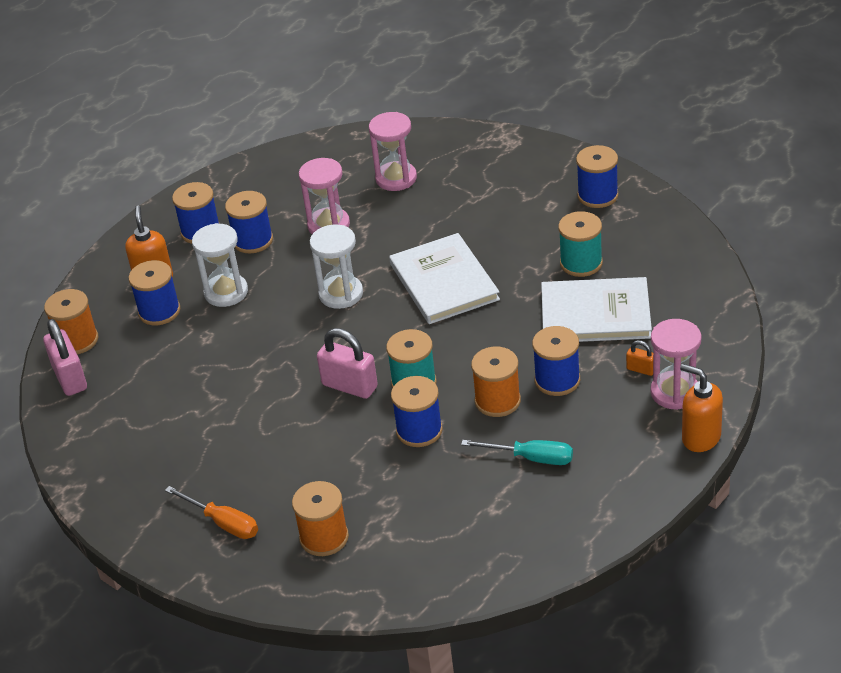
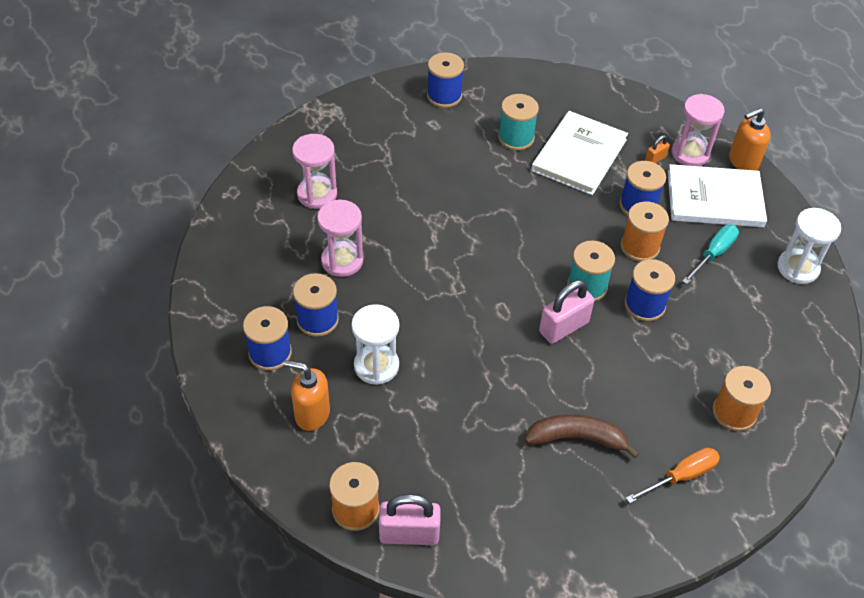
camera: 70 degrees left, 10 degrees up
blue spool [129,260,180,325] -> none
white hourglass [310,225,363,309] -> white hourglass moved to [777,208,841,284]
white book [389,233,500,324] -> white book moved to [667,164,767,227]
none -> brown banana [525,414,639,458]

